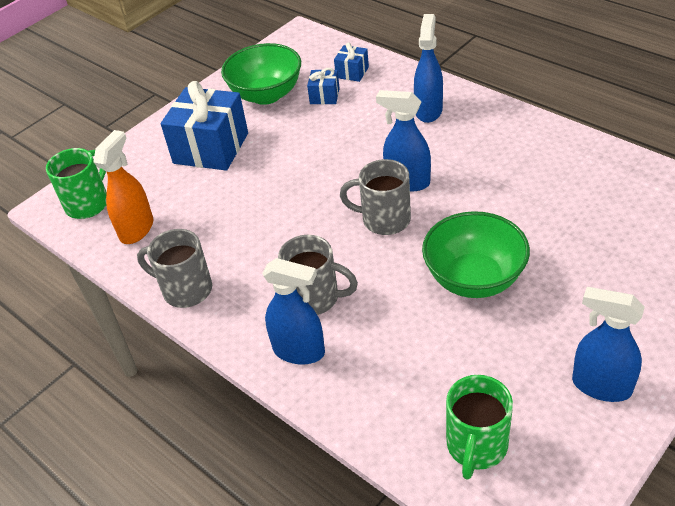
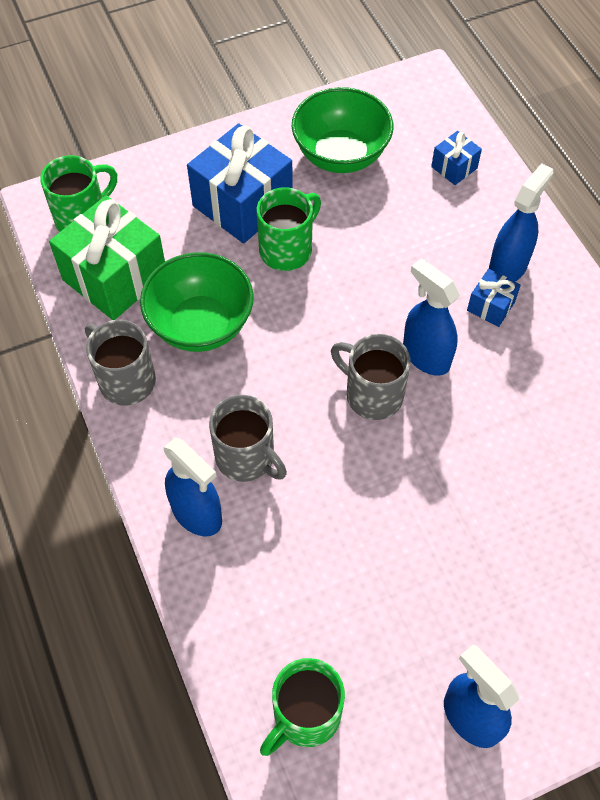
camera: 20 degrees right, 15 degrees up
orange spray bottle [93,130,153,244] -> green gift [49,195,165,320]
blue gift [307,68,340,104] -> blue gift moved to [467,269,521,327]
green bowl [422,211,530,298] -> green bowl moved to [140,252,254,352]
none -> green mug [257,187,321,271]

